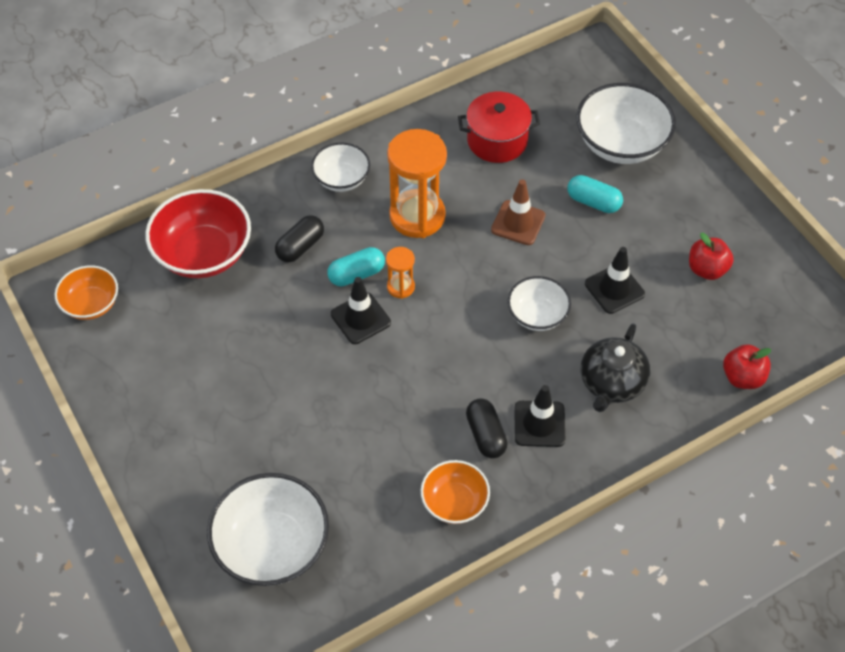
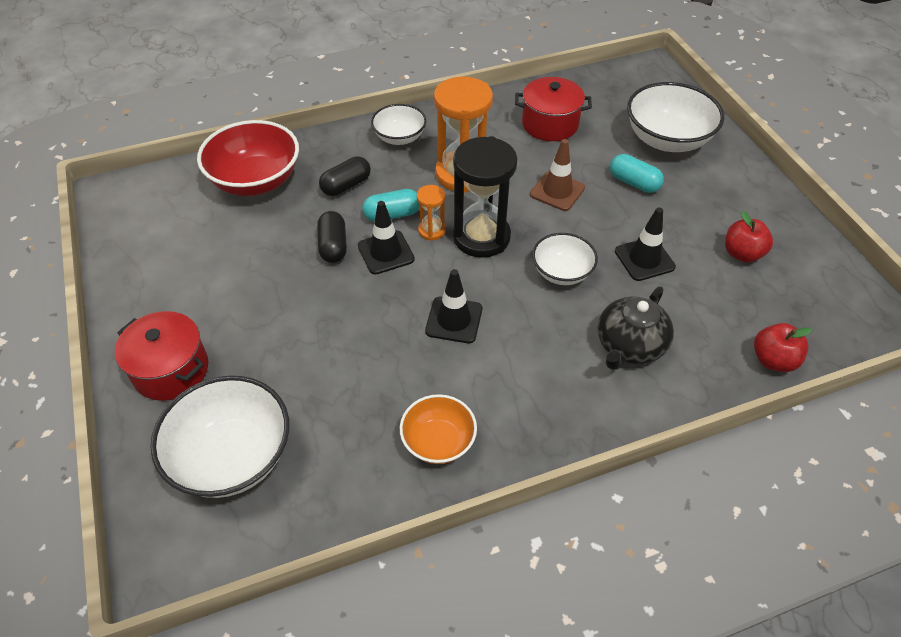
camera: 10 degrees right, 5 degrees down
orange bowl [55,265,118,320] -> none
black capsule [466,398,508,458] -> black capsule moved to [317,211,347,263]
black traffic cone [515,385,565,447] -> black traffic cone moved to [425,269,482,343]
none -> red pot [115,311,208,401]
none -> black hourglass [453,136,517,258]

